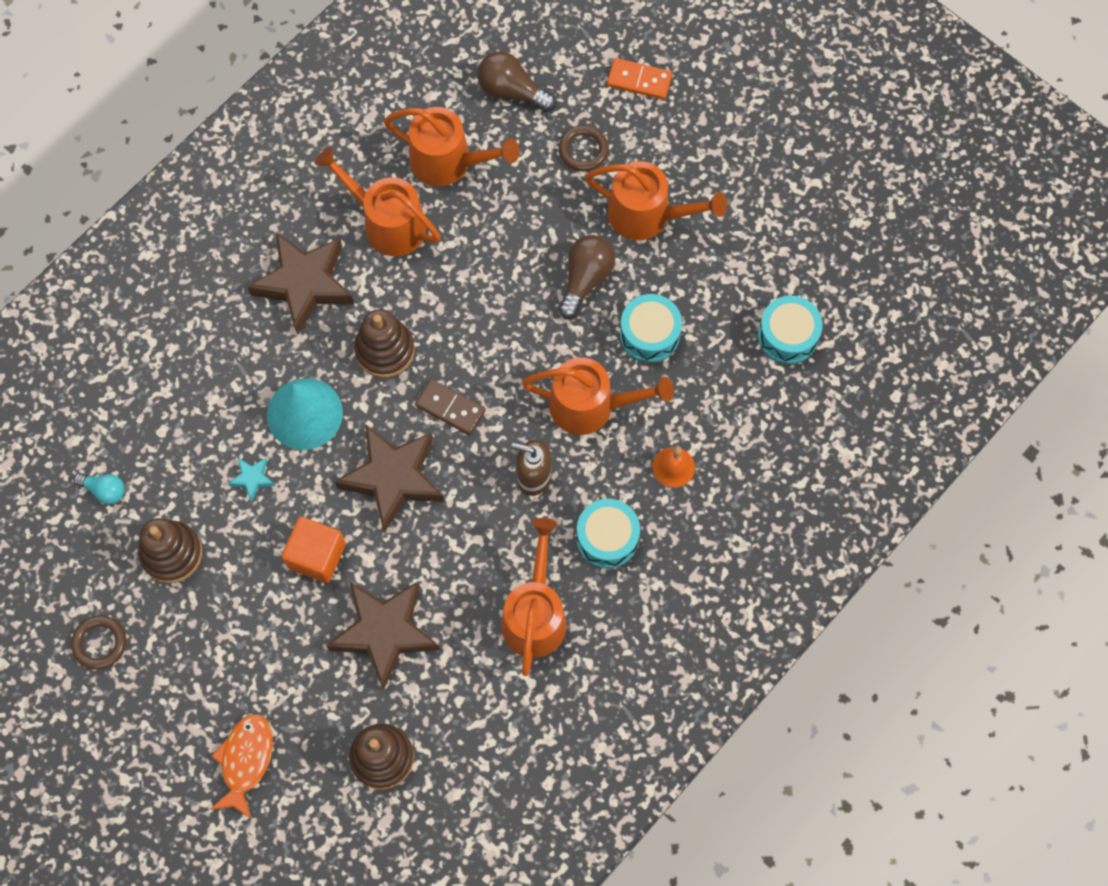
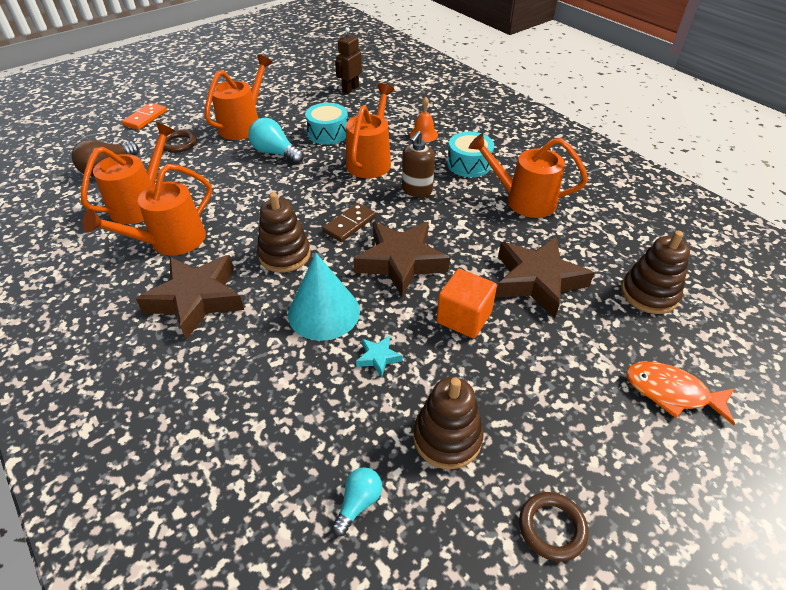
camera: 80 degrees left, 25 degrees down
brown light bulb [558,235,615,319] -> turquoise light bulb [248,118,304,164]
turquoise drum [758,295,823,364] -> brown robot [335,27,362,94]

